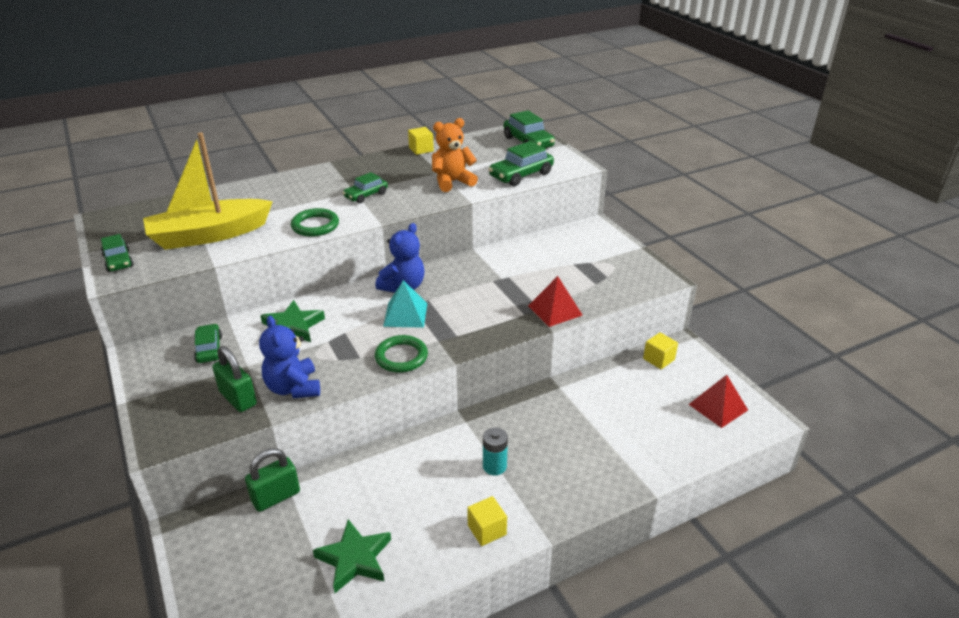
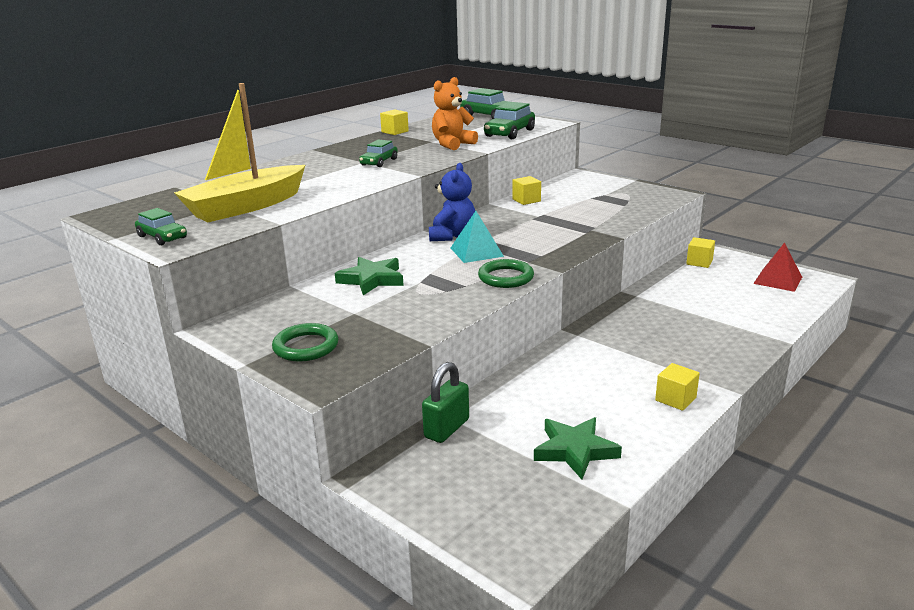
camera: 20 degrees left, 10 degrees down
green car [194,324,222,363] -> none
green padlock [212,346,257,412] -> none
blue teddy bear [259,316,320,398] -> none
green ring [291,208,339,237] -> green ring moved to [272,323,338,361]
turquoise battery [483,427,508,475] -> none
red pyramid [528,276,583,327] -> none
none -> yellow cube [512,176,541,205]

